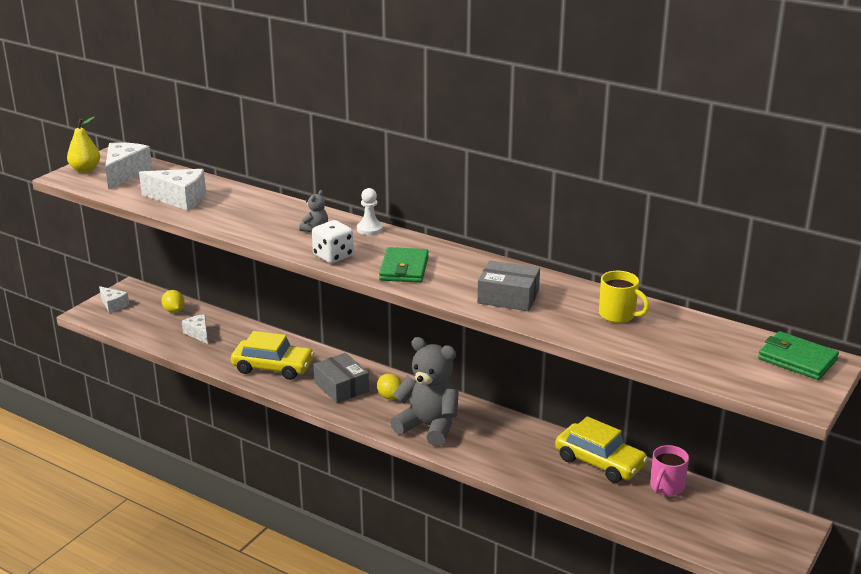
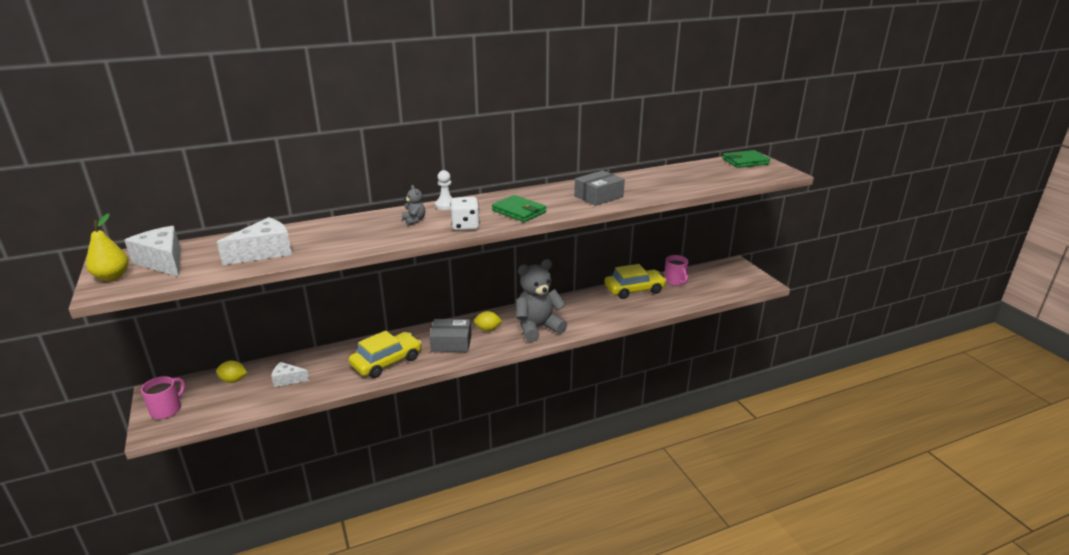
camera: 55 degrees left, 0 degrees up
white cheese [99,286,129,313] -> pink mug [141,376,185,419]
yellow mug [599,271,649,323] -> none

